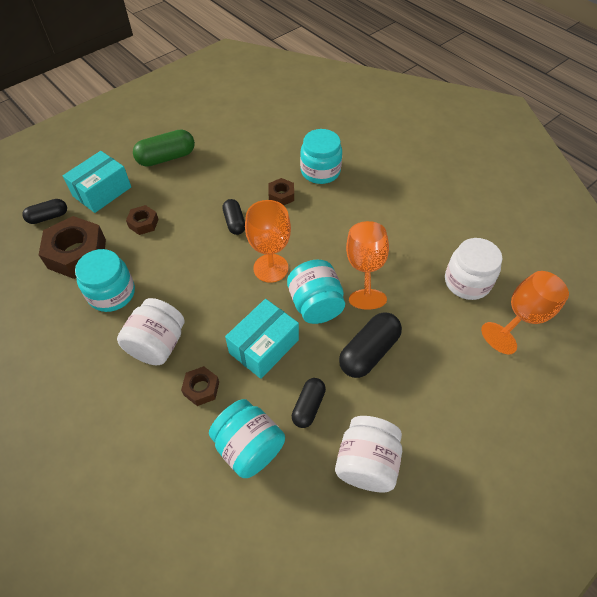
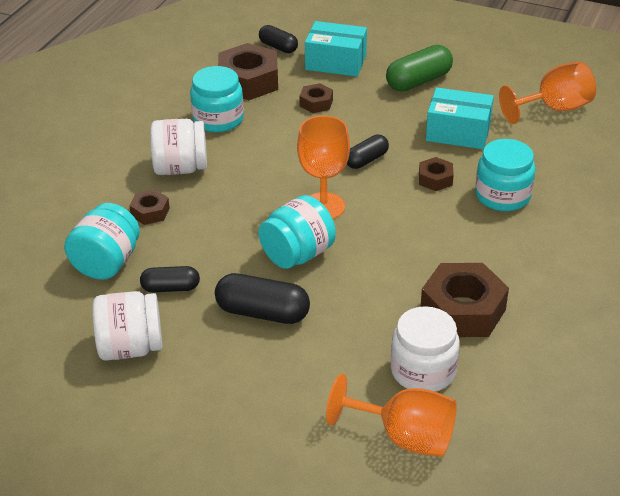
camera: 65 degrees right, 15 degrees down
green capsule [133,129,195,167] -> green capsule turned 75 degrees counterclockwise [386,45,453,91]
turquoise box [225,299,299,379] -> turquoise box moved to [426,87,494,149]
orange goblet [346,221,389,310] -> orange goblet moved to [499,62,596,124]
none -> brown nut [421,263,509,337]

